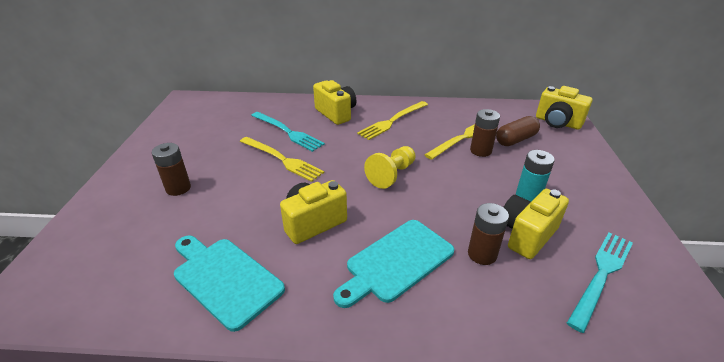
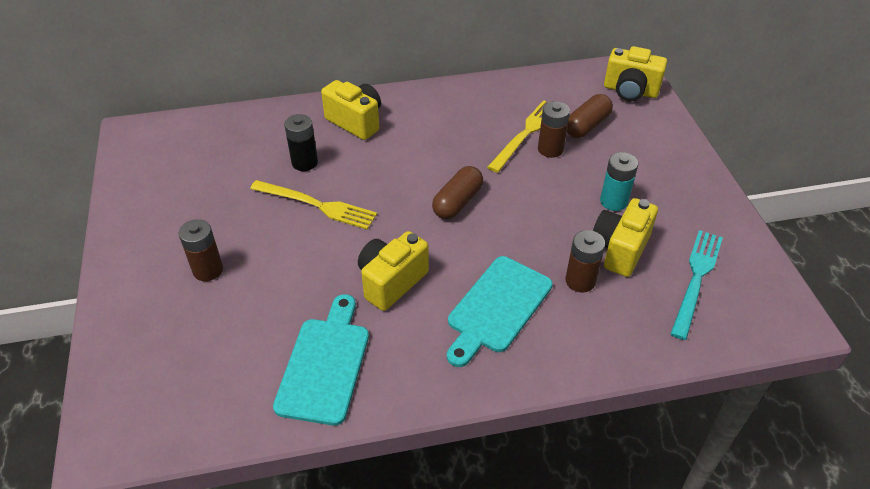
camera: 15 degrees left, 10 degrees up
turquoise cutting board [174,235,285,332] -> turquoise cutting board turned 75 degrees clockwise [273,294,369,426]
turquoise fork [251,112,325,152] -> black battery [284,114,318,171]
yellow fork [357,101,428,140] -> none
yellow pawn [364,146,416,189] -> brown capsule [432,166,483,219]

